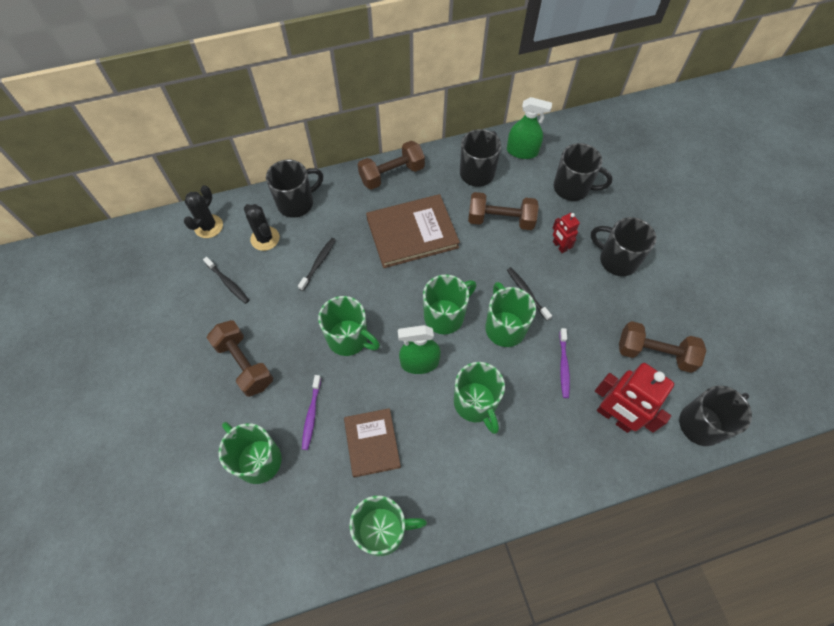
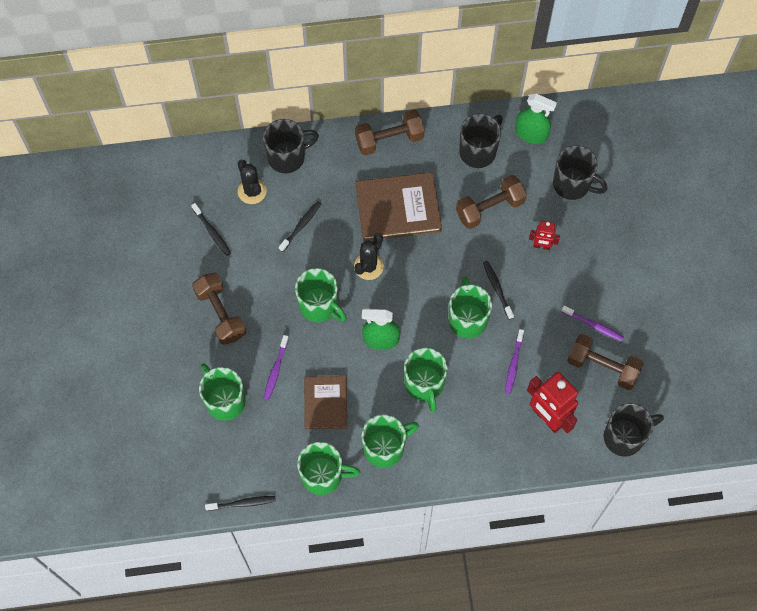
camera: 10 degrees right, 5 degrees up
black cactus [184,185,223,238] -> black cactus moved to [354,233,384,280]
green mug [423,274,476,334] -> green mug moved to [362,415,419,468]
brown dumbbell [468,192,539,230] -> brown dumbbell turned 45 degrees counterclockwise [456,175,527,229]
red robot [553,213,580,253] -> red robot turned 60 degrees counterclockwise [529,221,560,250]
black mug [591,217,656,276] -> none
none -> black toothbrush [205,496,276,511]
none -> purple toothbrush [561,305,623,341]

